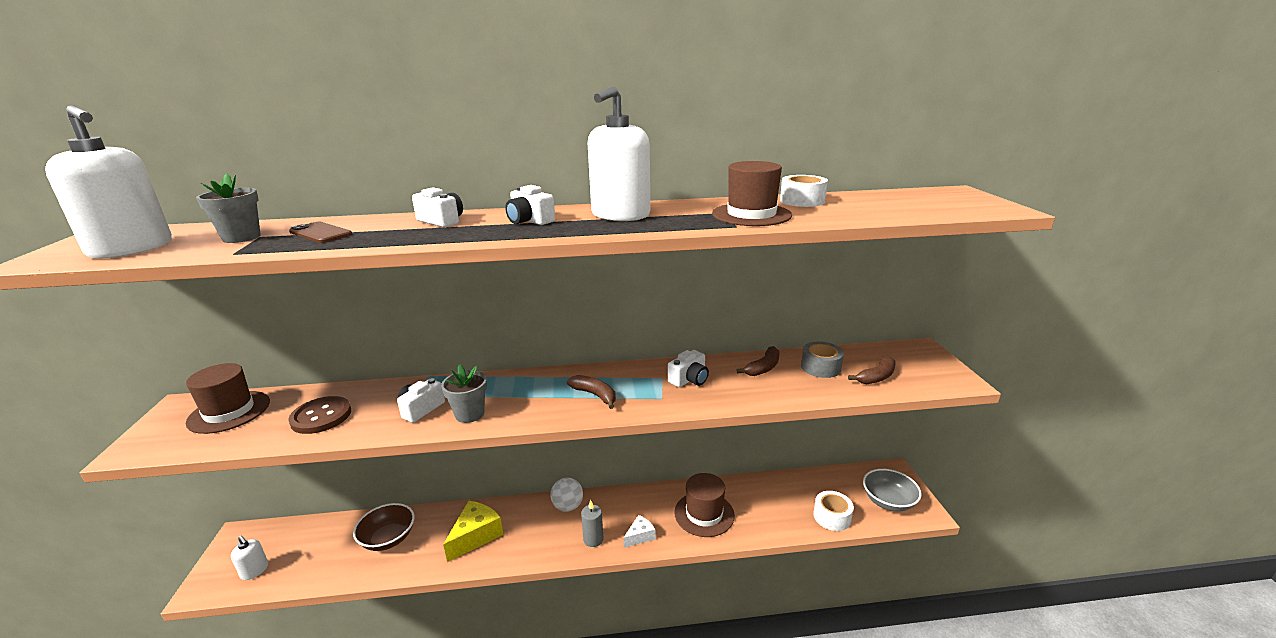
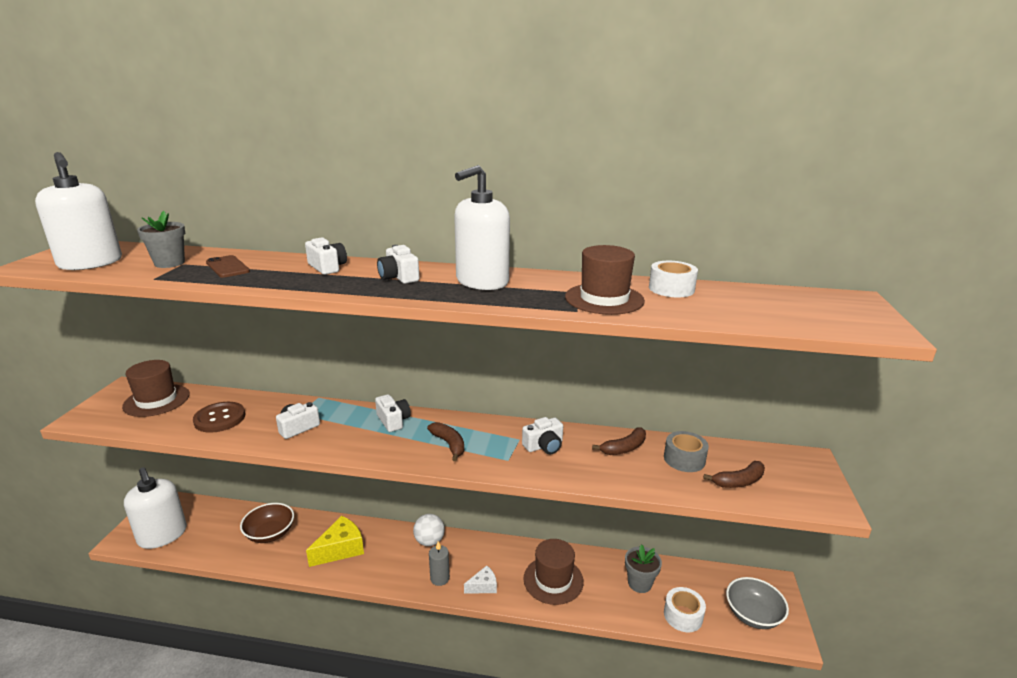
camera: 15 degrees right, 0 degrees up
white soap dispenser [231,536,268,580] -> white soap dispenser [124,467,187,549], size x2.08
grey flower pot [441,364,487,423] -> grey flower pot moved to [625,544,662,593]
none -> white camera [375,394,411,432]

